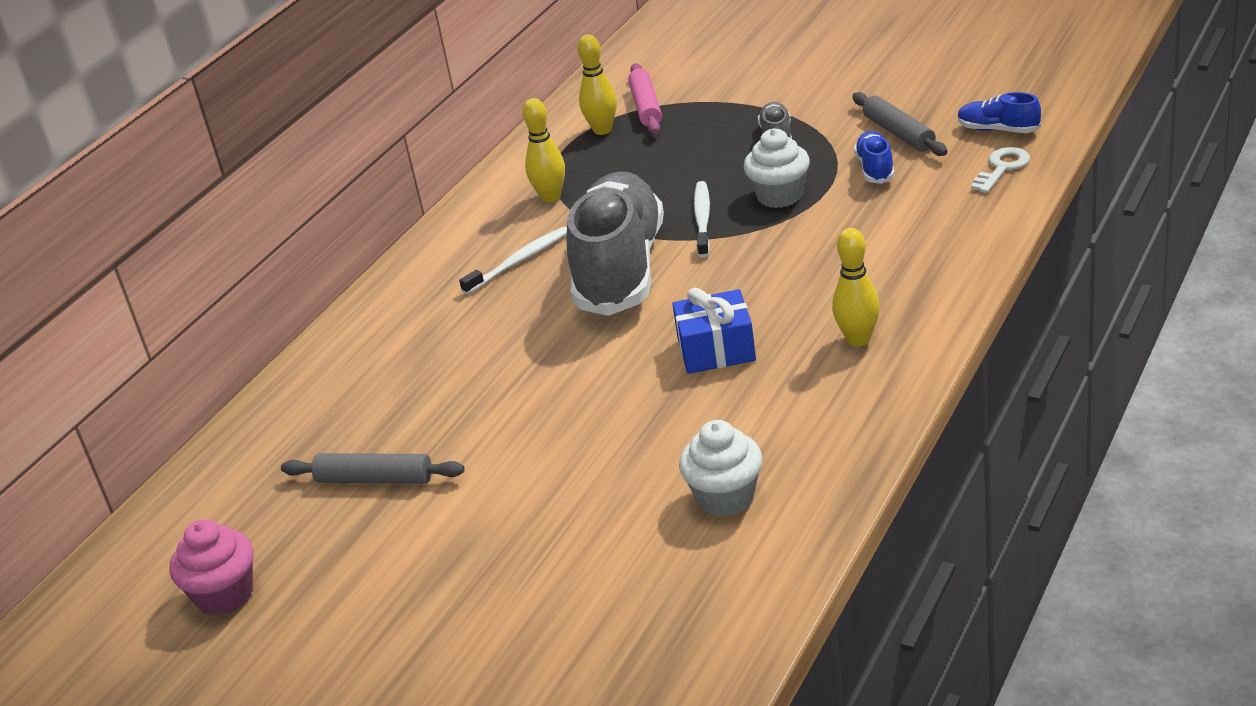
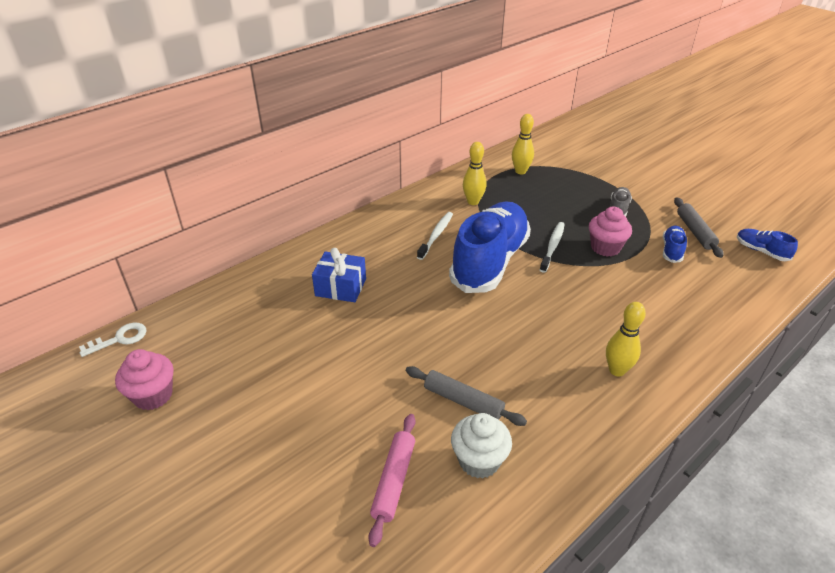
camera: 15 degrees right, 5 degrees up
grey rolling pin [281,453,464,484] -> grey rolling pin moved to [406,366,527,426]
white toothbrush [459,226,567,295] -> white toothbrush turned 45 degrees counterclockwise [417,212,453,260]
grey shoe [567,172,664,316] -> blue shoe [449,202,531,293]
pink rolling pin [628,63,662,134] -> pink rolling pin moved to [368,414,416,547]
blue gift [672,287,756,374] -> blue gift moved to [312,248,366,302]
white cupcake [744,128,810,208] -> pink cupcake [589,207,632,257]
white key [971,147,1030,193] -> white key moved to [79,323,147,357]

